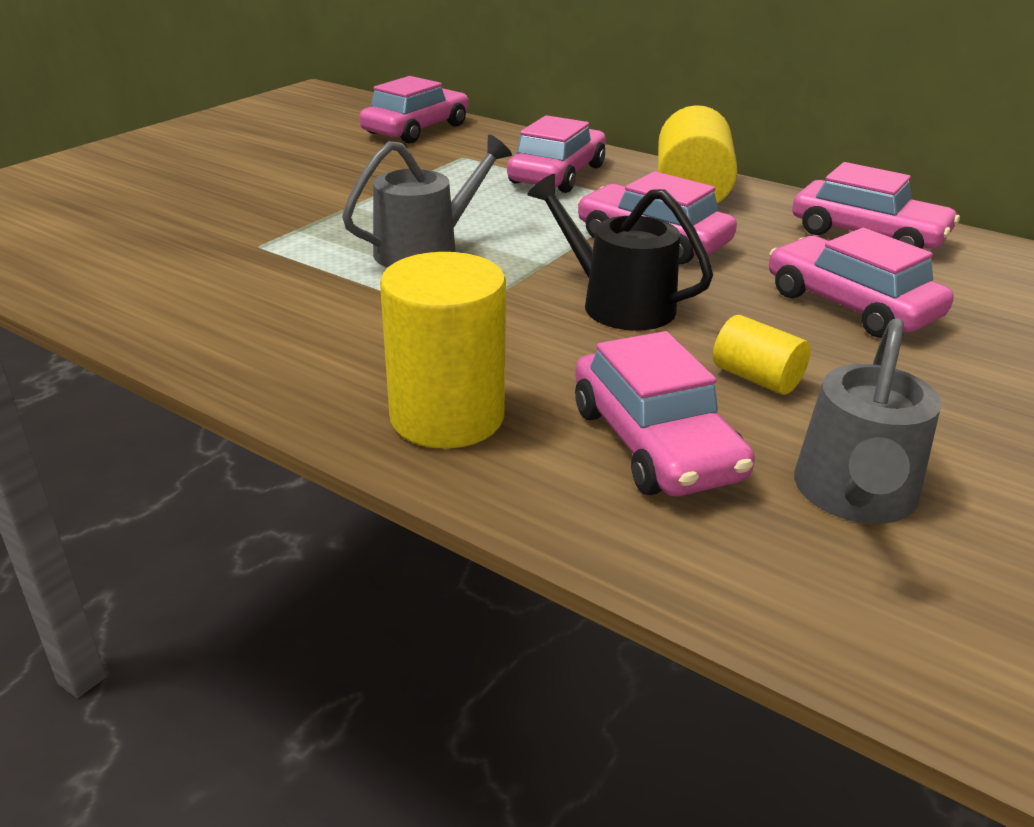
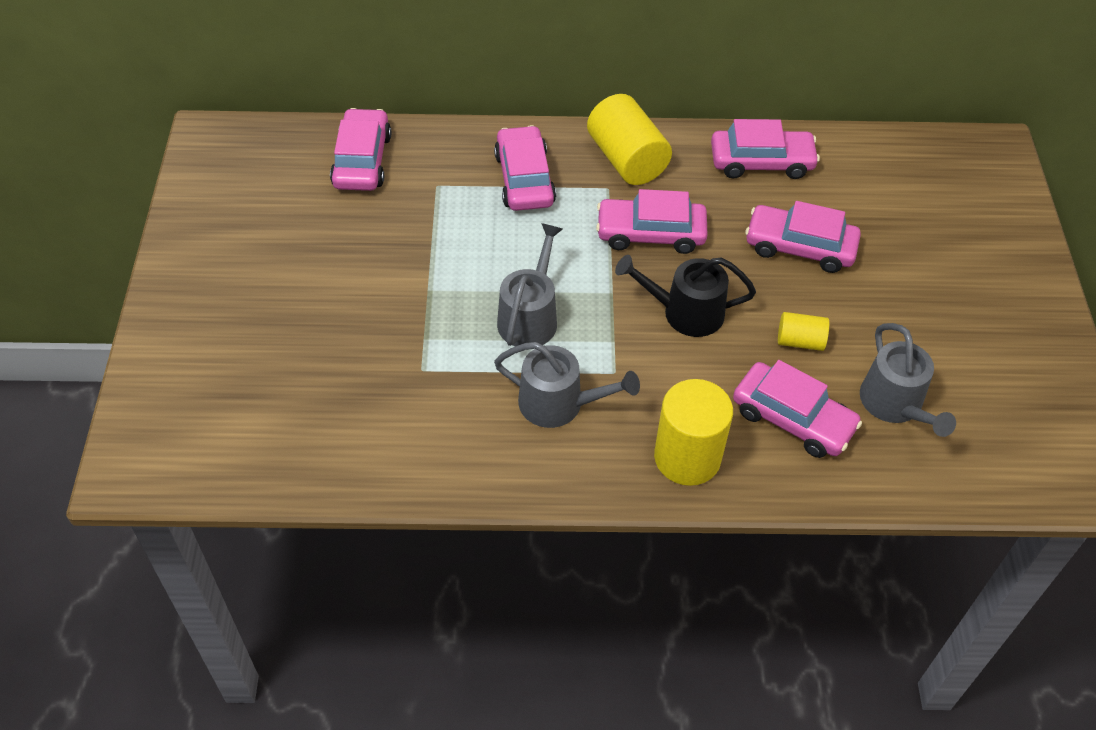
camera: 35 degrees left, 20 degrees up
none -> grey watering can [494,342,640,428]

